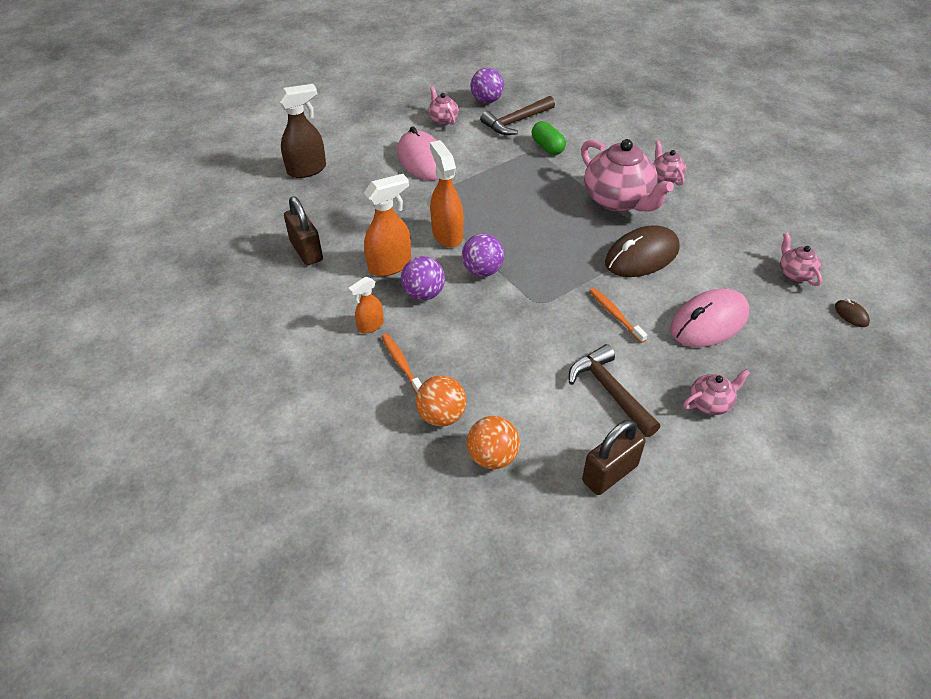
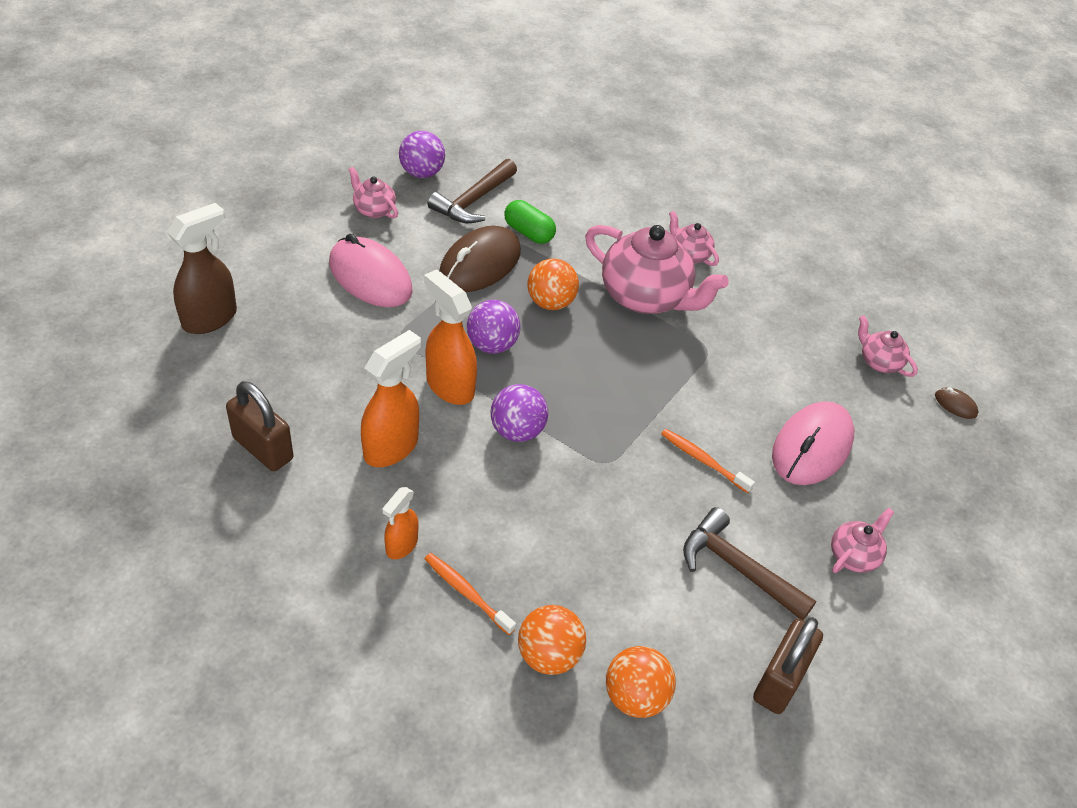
camera: 25 degrees left, 0 degrees up
purple ball [401,256,445,300] -> purple ball moved to [467,300,521,354]
brown mouse [605,225,680,277] -> brown mouse moved to [439,226,521,292]
none -> orange ball [527,259,579,310]

